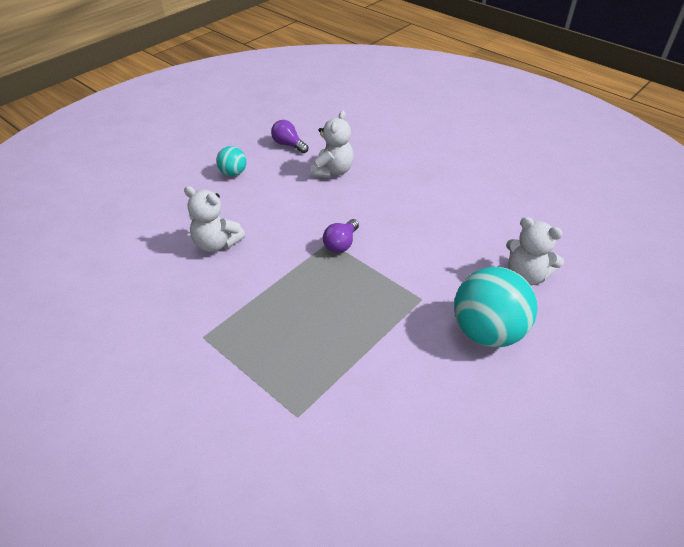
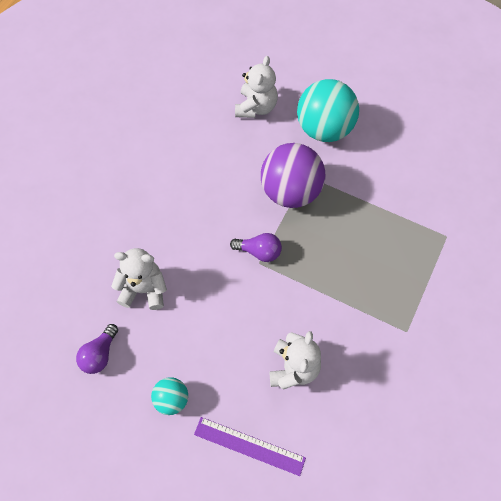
camera: 105 degrees left, 20 degrees up
none -> purple ruler [194,417,306,476]
none -> purple ball [261,143,326,208]

